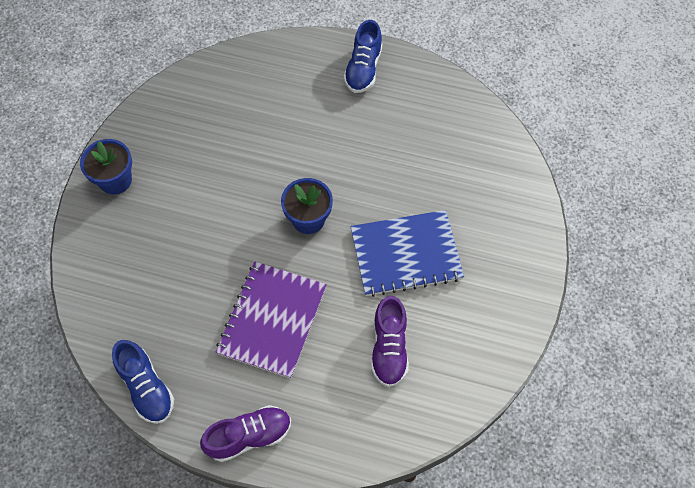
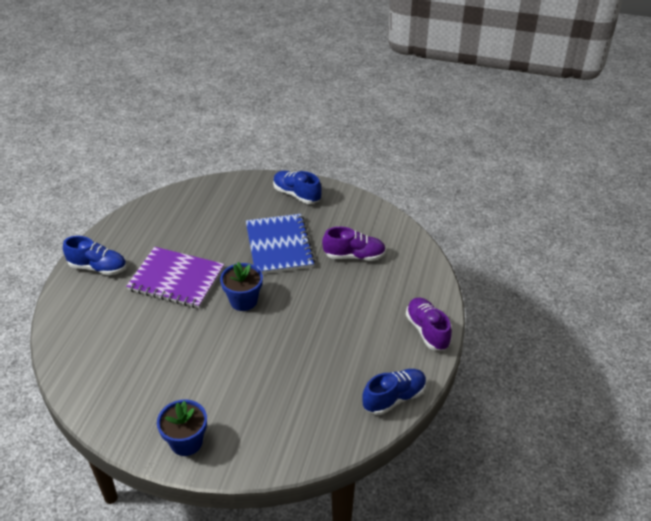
camera: 90 degrees left, 20 degrees down
purple notebook [216,262,327,379] -> purple notebook moved to [126,247,224,308]
none -> blue shoe [273,171,322,204]

